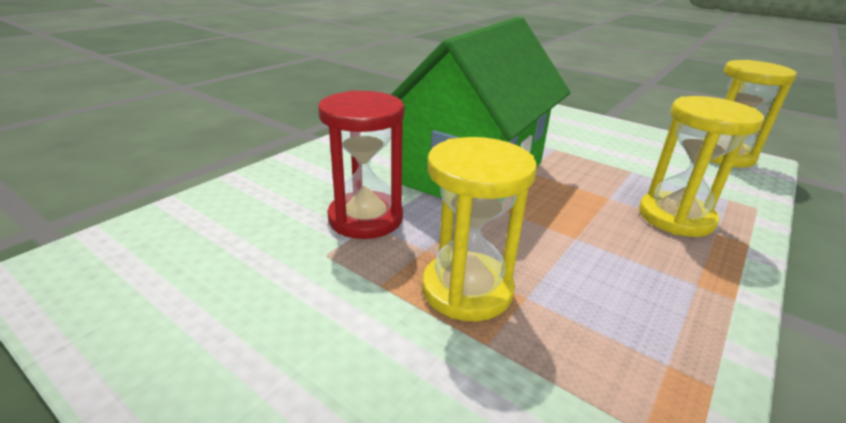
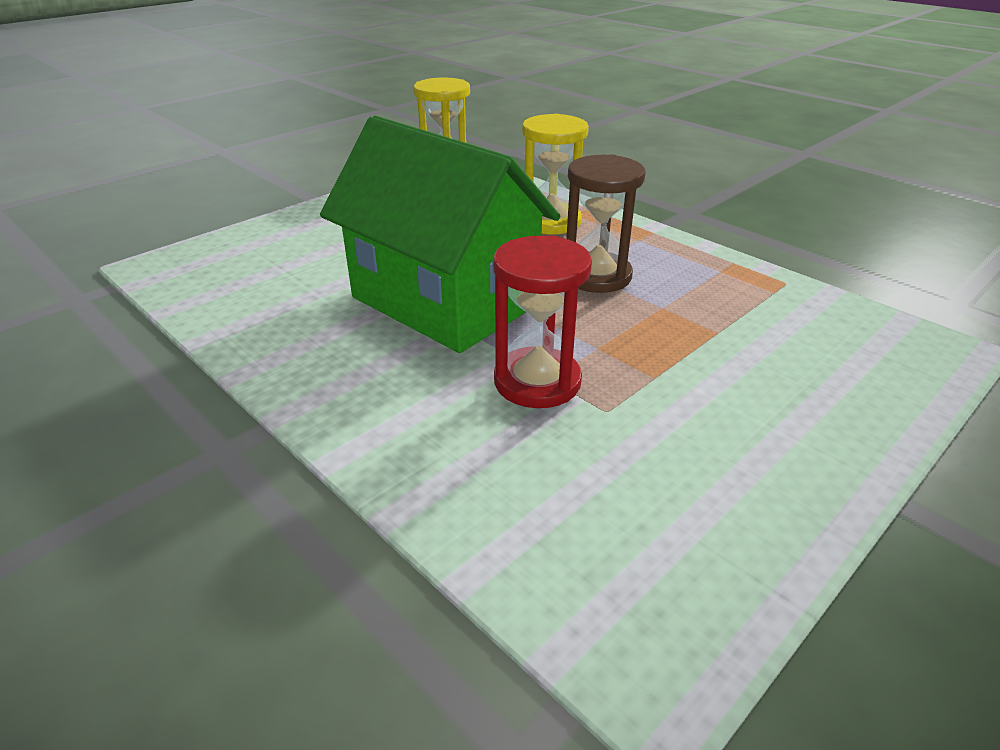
camera: 80 degrees left, 5 degrees up
yellow hourglass [422,137,537,321] -> none
none -> brown hourglass [566,154,645,293]

